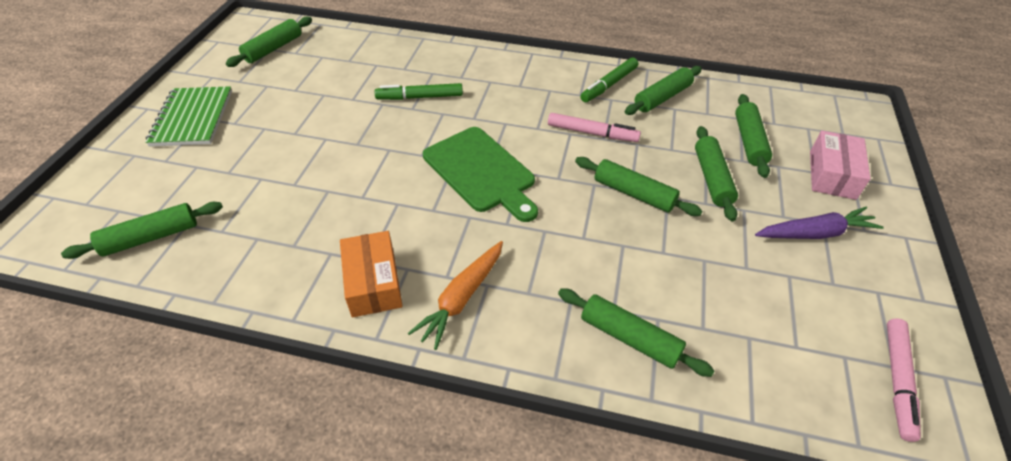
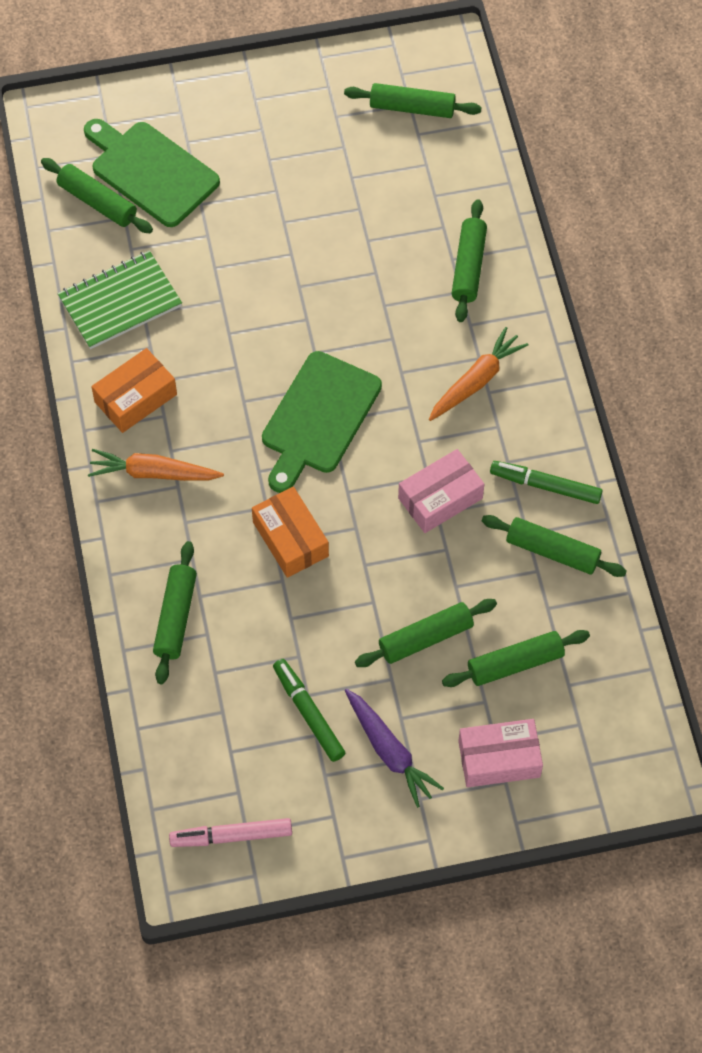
camera: 65 degrees right, 15 degrees up
green notebook [145,86,232,147] -> green notebook moved to [57,250,182,349]
green marker [375,83,463,100] -> green marker moved to [273,659,345,762]
pink marker [548,113,641,142] -> pink box [398,449,484,533]
green rolling pin [575,157,702,216] -> green rolling pin moved to [452,199,487,322]
none -> green cutting board [84,119,220,227]
none -> orange box [252,487,329,578]
none -> orange carrot [429,327,528,421]

